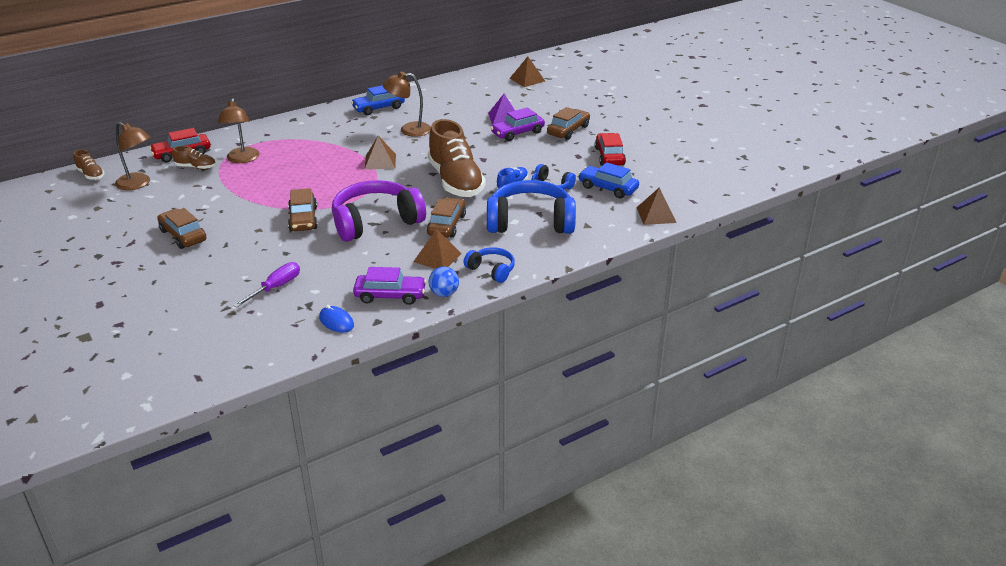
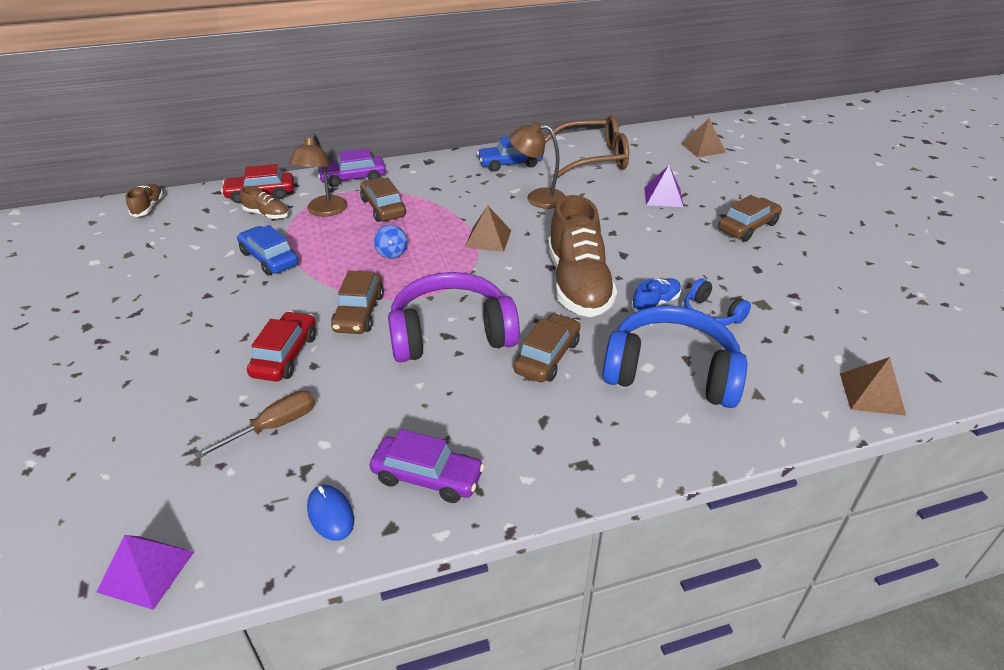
camera: 15 degrees right, 5 degrees up
brown shoe [74,149,104,180] -> brown shoe turned 150 degrees counterclockwise [126,184,163,217]
brown lamp [115,122,150,190] -> none
brown car [157,208,207,249] -> brown car moved to [360,177,406,222]
purple screwdriver [233,262,300,308] -> brown screwdriver [194,390,315,459]
brown pyramid [414,229,462,269] -> none
blue ball [429,267,459,297] -> blue ball moved to [374,225,408,259]
blue headphones [464,247,515,283] -> none
purple car [490,107,545,141] -> purple car moved to [317,148,386,187]
blue car [578,162,639,198] -> blue car moved to [237,225,299,276]
red car [595,133,626,166] -> red car moved to [247,311,316,381]
none -> purple pyramid [96,535,194,610]
none -> brown glasses [545,115,629,178]

